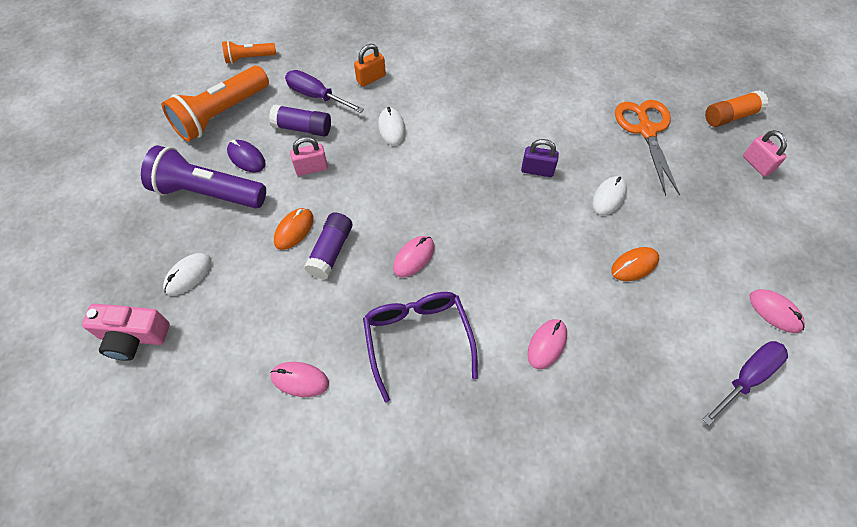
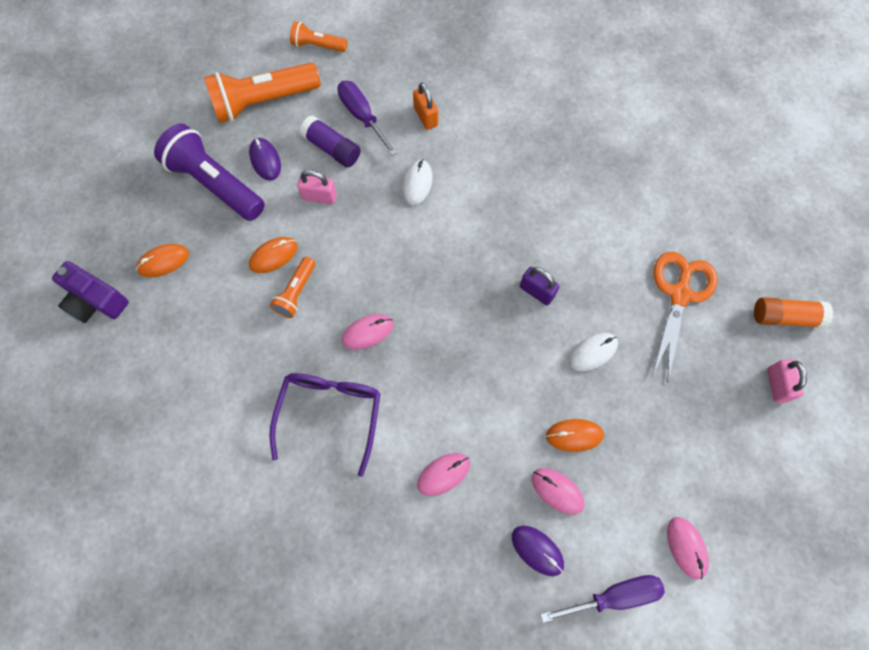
camera: 25 degrees right, 10 degrees up
pink camera [82,303,170,361] -> purple camera [52,261,129,323]
white mouse [163,253,212,296] -> orange mouse [136,244,189,277]
pink mouse [270,362,329,397] -> pink mouse moved to [532,468,584,514]
purple glue stick [304,212,353,279] -> orange flashlight [270,257,316,318]
orange padlock [354,44,386,87] -> orange padlock turned 75 degrees clockwise [413,83,438,130]
none -> purple mouse [512,525,564,576]

